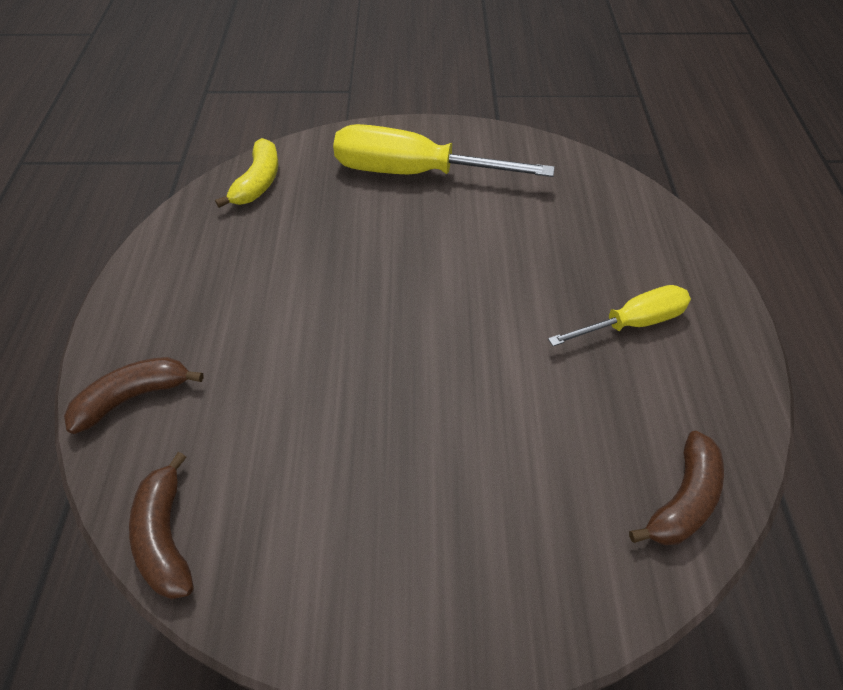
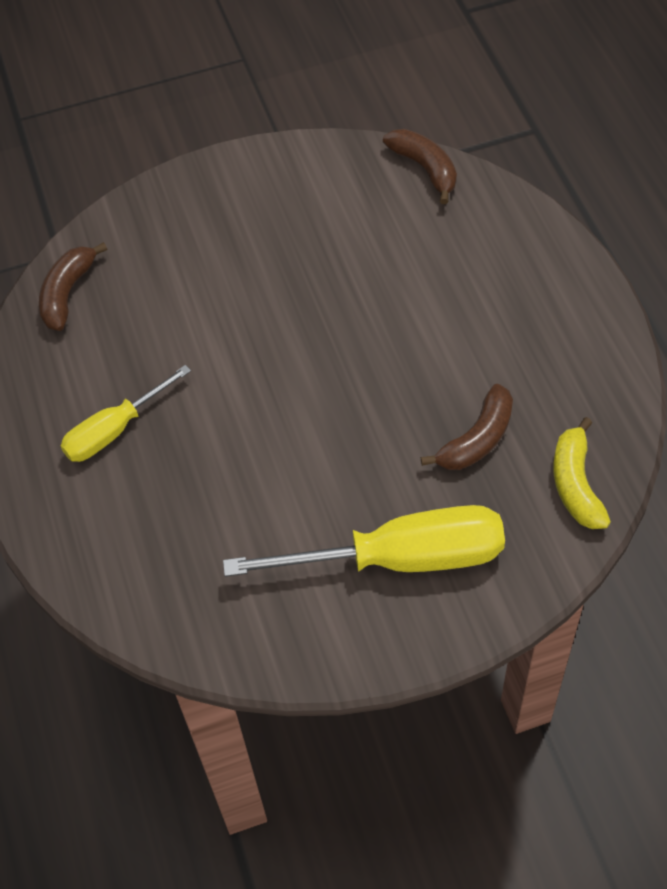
camera: 165 degrees right, 5 degrees up
brown banana [64,357,204,434] -> brown banana moved to [421,384,513,470]

